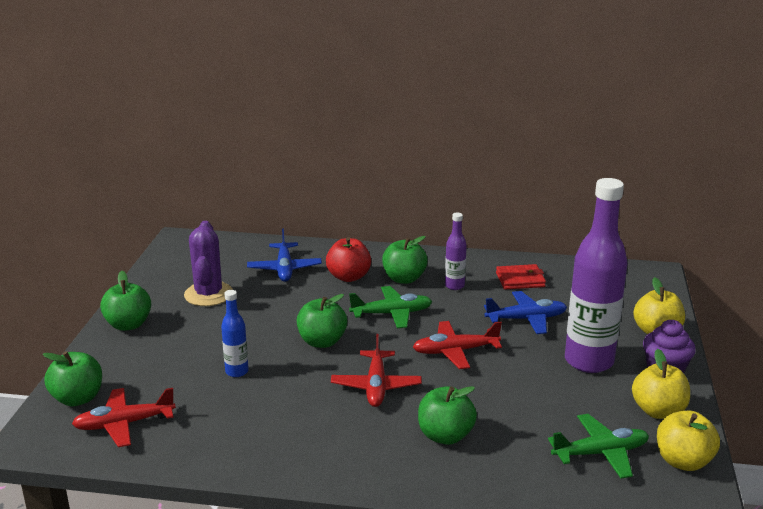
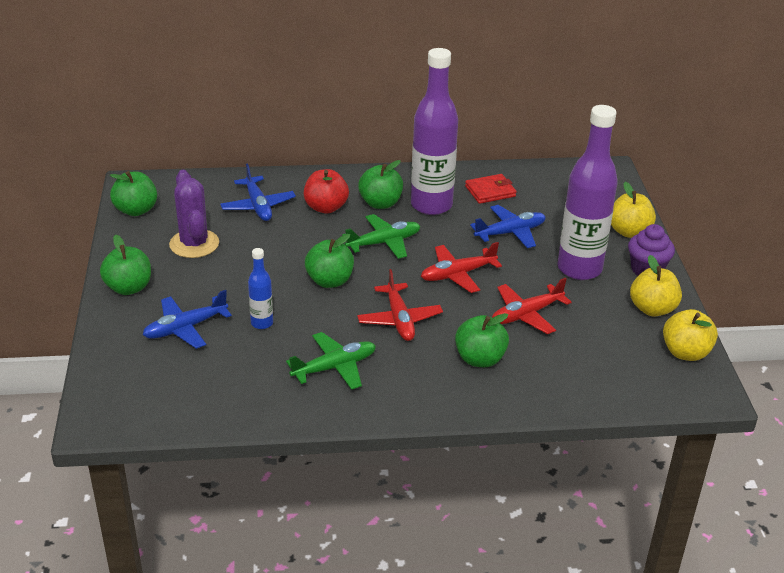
camera: 15 degrees left, 10 degrees up
green apple [43,351,102,406] -> green apple moved to [110,171,157,216]
red plane [72,388,176,447] -> red plane moved to [492,278,572,334]
purple bottle [445,213,467,290] -> purple bottle [411,48,458,215], size x2.16
green plane [548,414,649,479] -> green plane moved to [286,332,376,390]
none -> blue plane [142,290,232,349]

